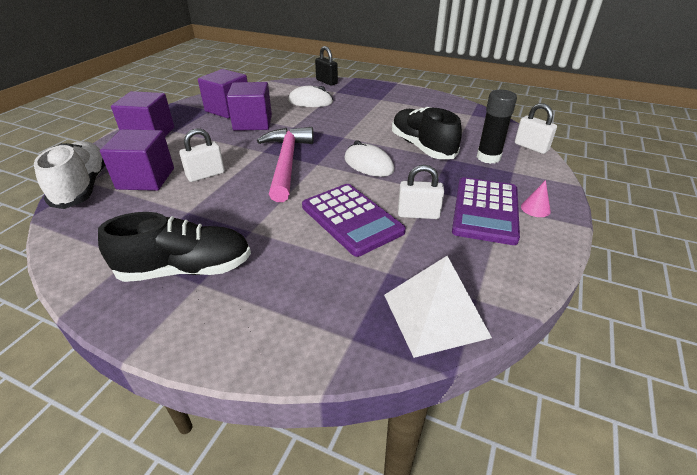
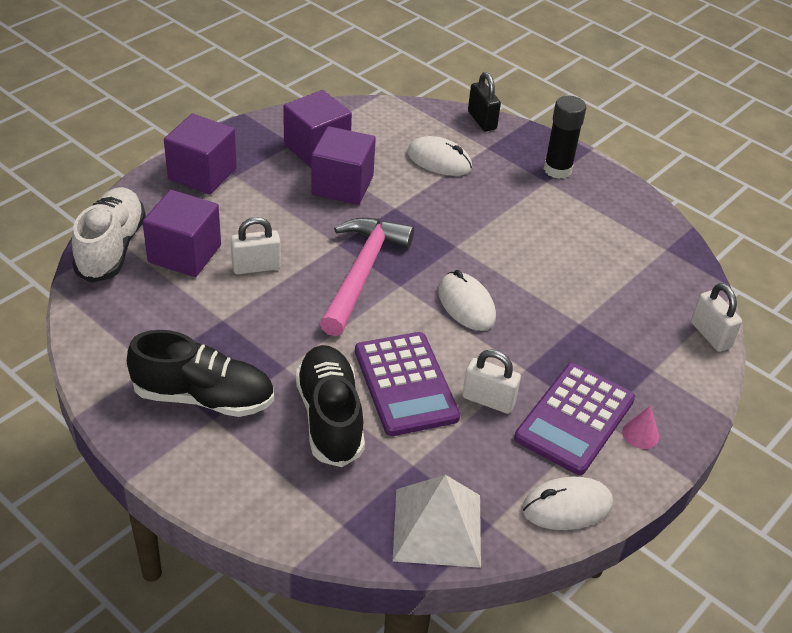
camera: 15 degrees right, 5 degrees up
black shoe [392,107,462,159] -> black shoe moved to [295,345,365,467]
black glue stick [477,90,517,164] -> black glue stick moved to [544,96,586,179]
none -> white mouse [522,476,613,530]

